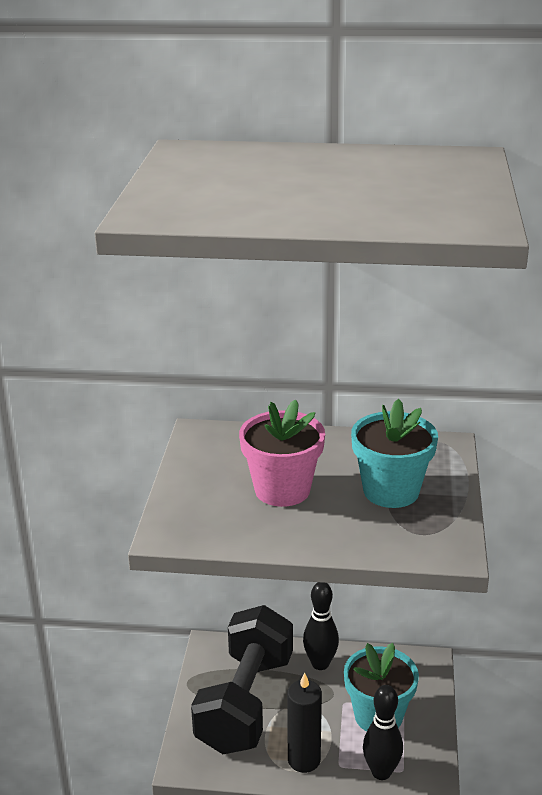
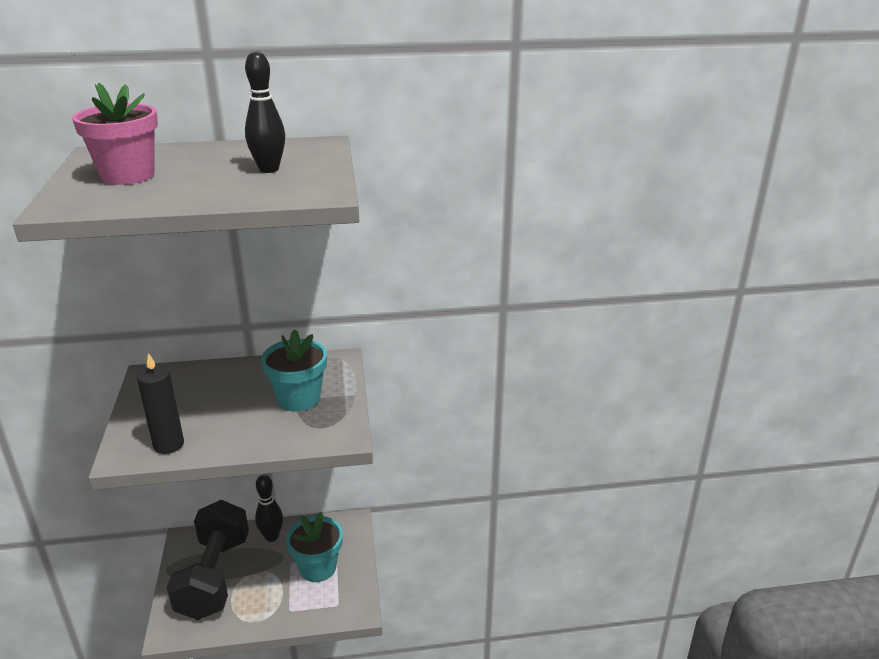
camera: 15 degrees left, 0 degrees up
pink flower pot [239,399,325,507] -> pink flower pot moved to [72,83,158,185]
black candle [287,672,322,773] -> black candle moved to [137,353,184,454]
black bowling pin [363,685,403,780] -> black bowling pin moved to [245,51,285,173]

